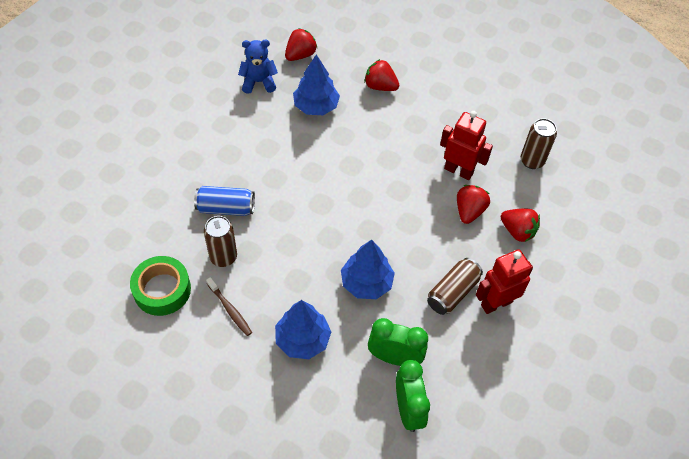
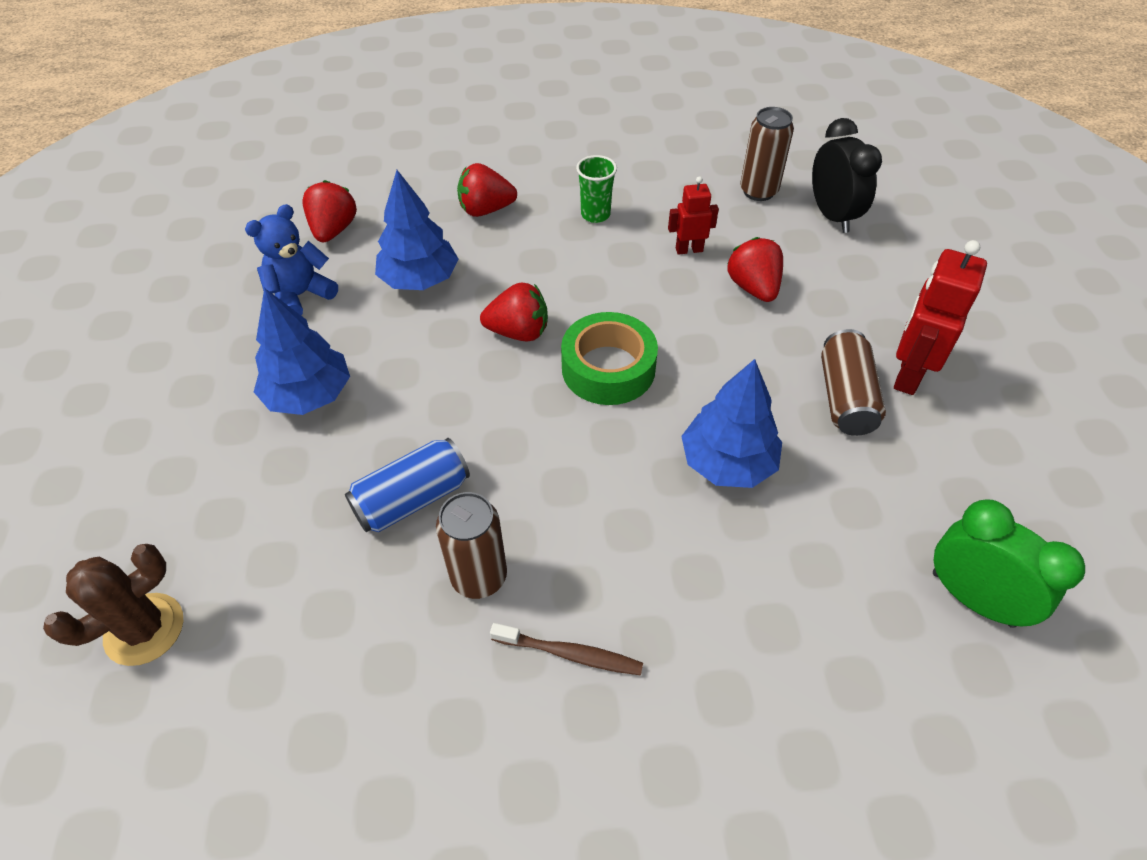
camera: 35 degrees left, 5 degrees down
green tape [130,256,191,316] -> green tape moved to [561,312,658,405]
blue tree [275,300,331,359] -> blue tree moved to [254,288,350,415]
green clock [368,318,428,366] -> none
red robot [440,111,493,180] -> red robot [668,176,719,255], size x0.58
red strawberry [501,209,540,242] -> red strawberry moved to [480,282,548,341]
none -> brown cactus [43,544,183,666]
none -> green cup [576,155,617,223]
none -> black clock [812,118,882,233]

